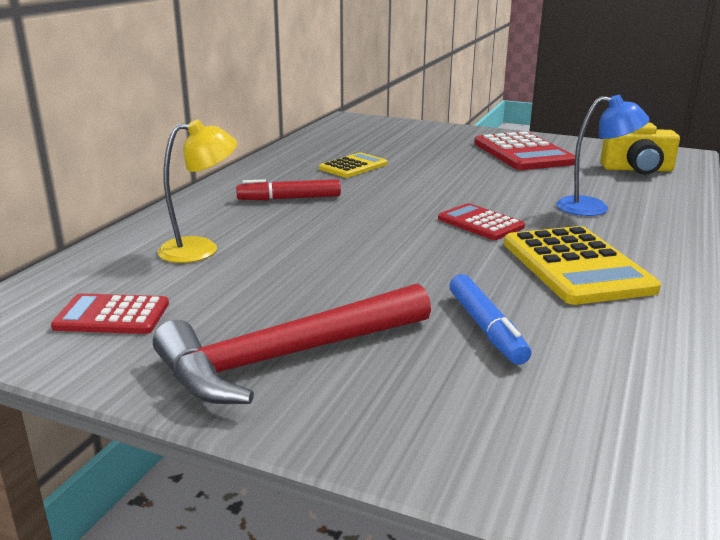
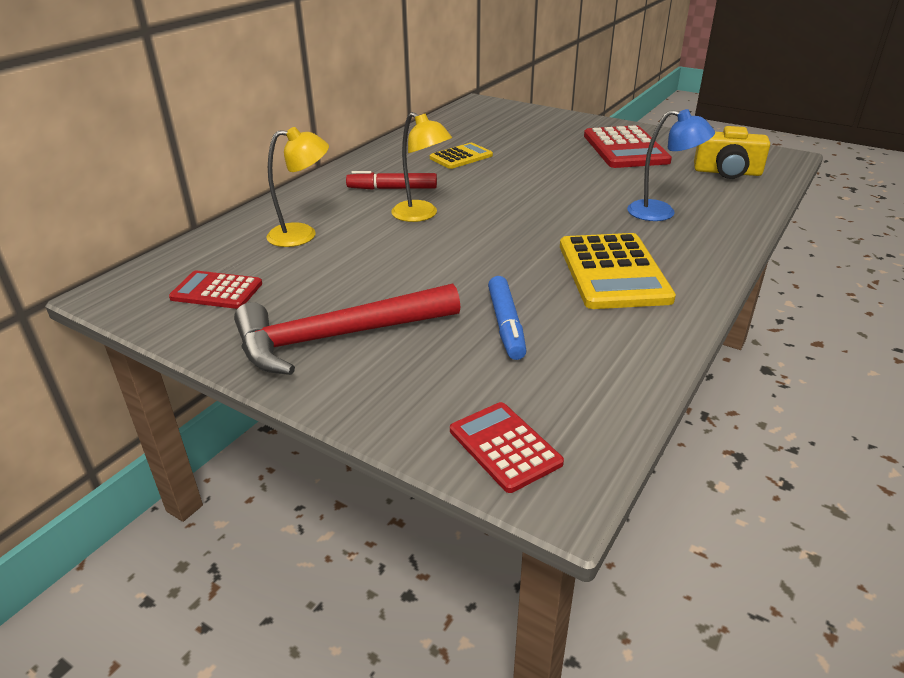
camera: 10 degrees right, 10 degrees up
red calculator [438,203,525,240] -> red calculator moved to [450,402,564,493]
none -> yellow lamp [391,112,452,222]

